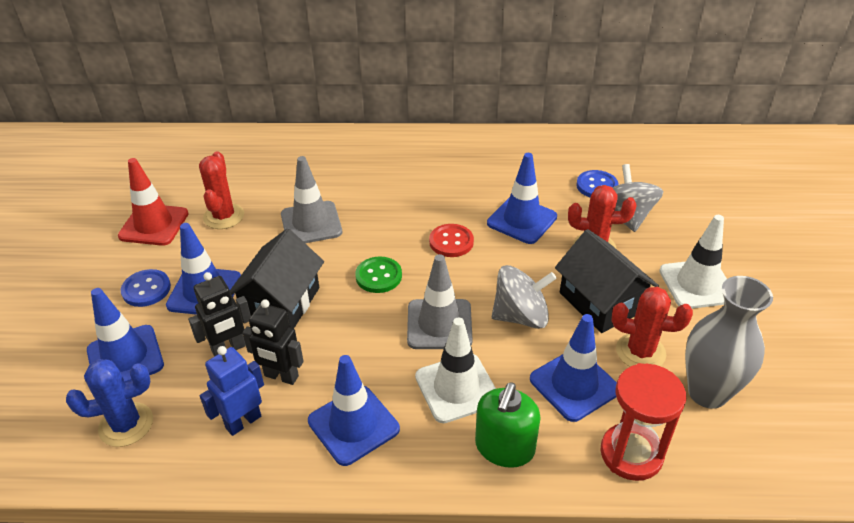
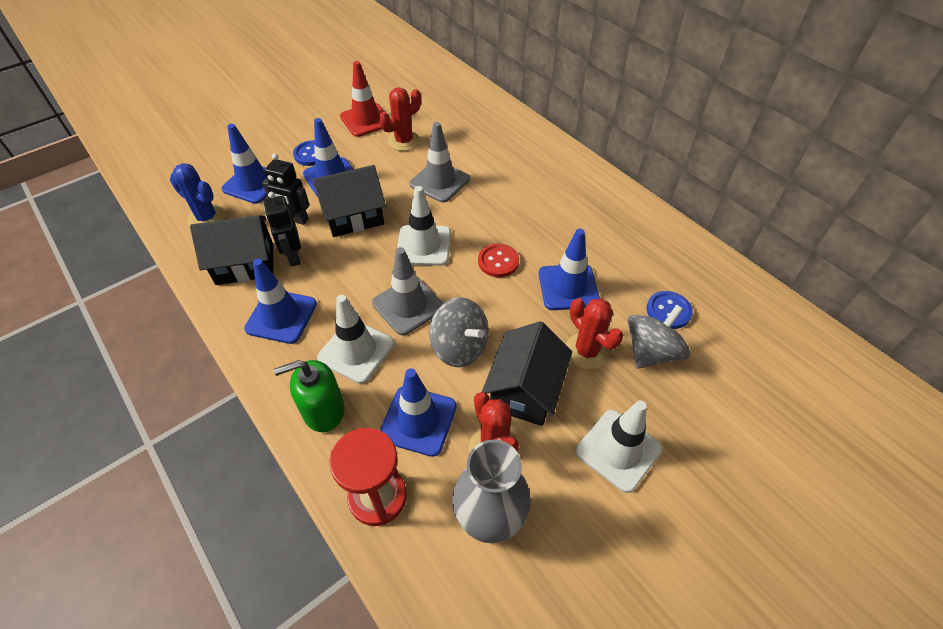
camera: 50 degrees right, 10 degrees up
blue robot [200,346,264,436] -> black house [190,215,273,285]
green button [355,256,402,293] -> white traffic cone [397,186,451,266]

